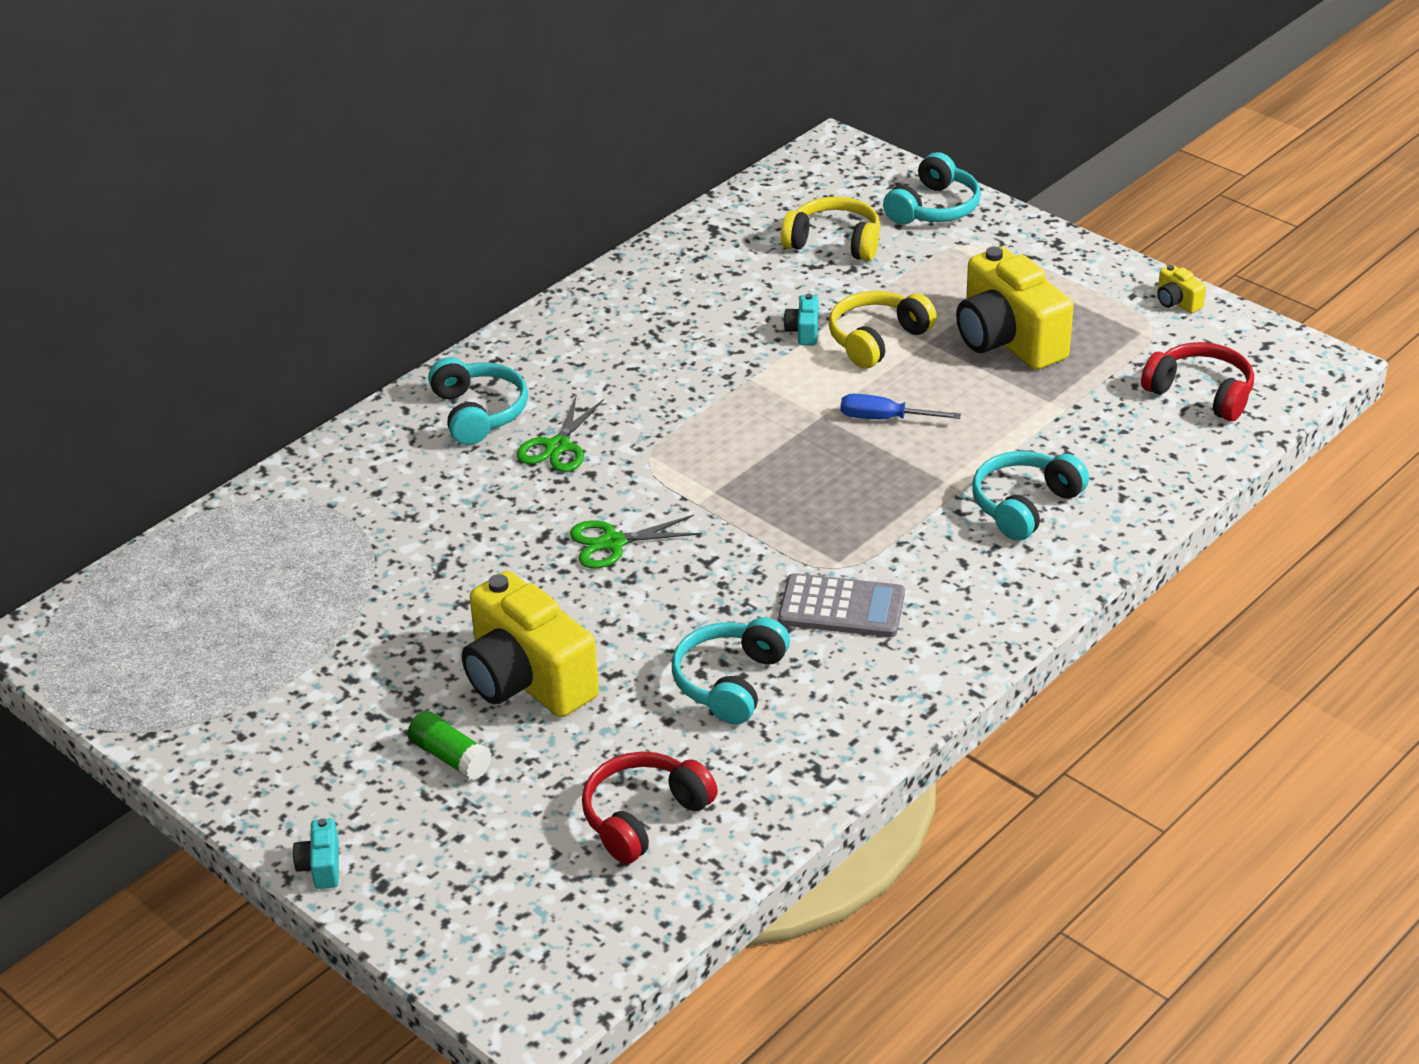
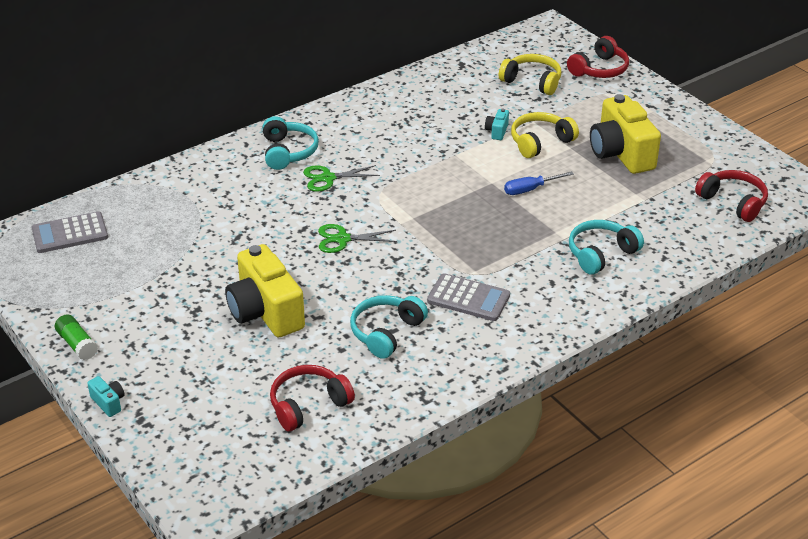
camera: 10 degrees right, 0 degrees up
turquoise camera [293,818,339,889] -> turquoise camera turned 135 degrees clockwise [87,376,125,417]
green glue stick [408,711,492,780] -> green glue stick moved to [55,314,98,360]
green scissors [517,395,604,472] -> green scissors turned 45 degrees clockwise [303,165,380,192]
blue screwdriver [841,394,961,419] -> blue screwdriver turned 45 degrees counterclockwise [504,171,574,195]
turquoise headphones [883,152,981,224] -> red headphones [567,36,629,78]
yellow camera [1157,265,1206,313] -> none
none -> grey calculator [31,212,108,253]

